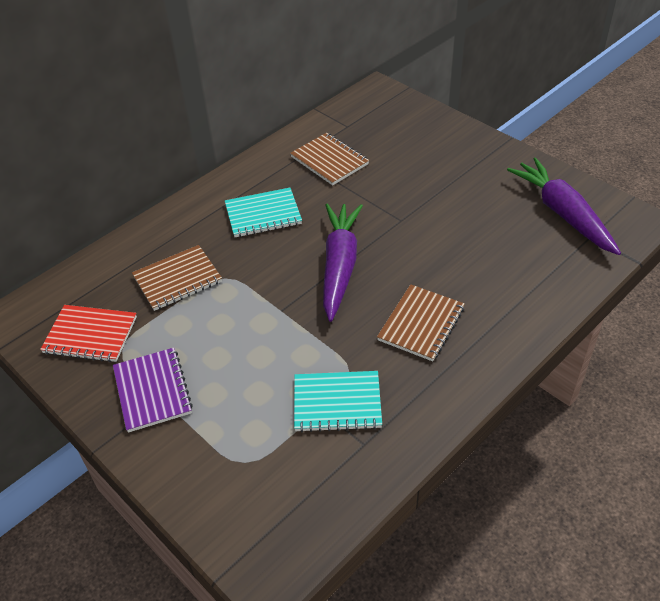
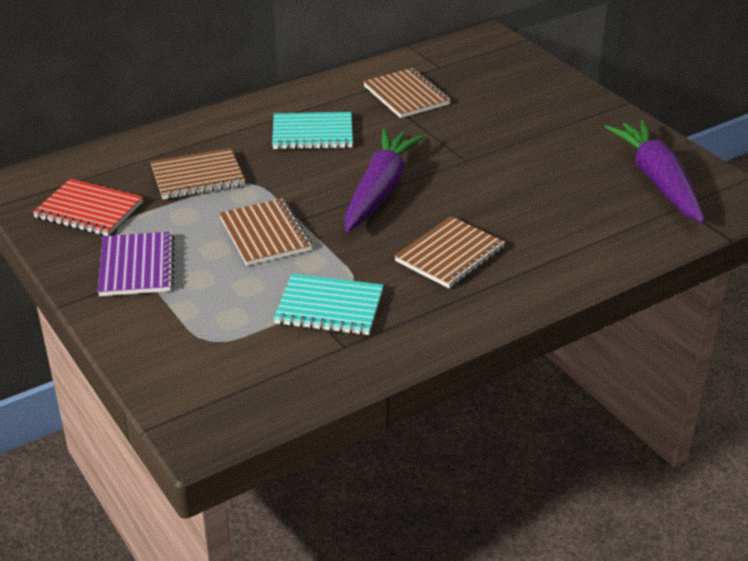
camera: 10 degrees right, 10 degrees down
none -> brown notebook [219,199,312,266]

